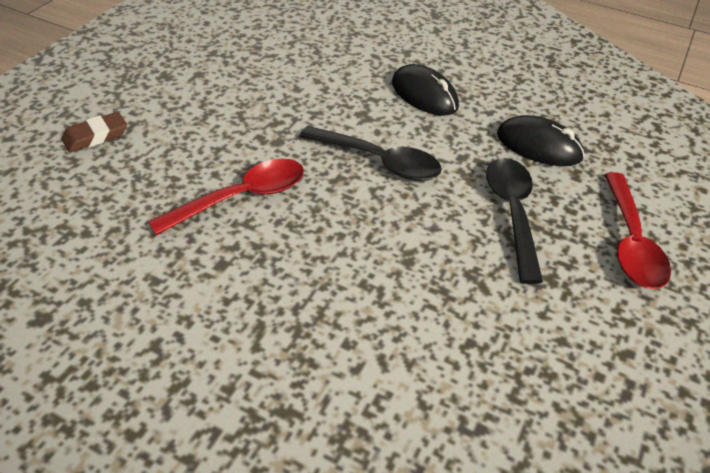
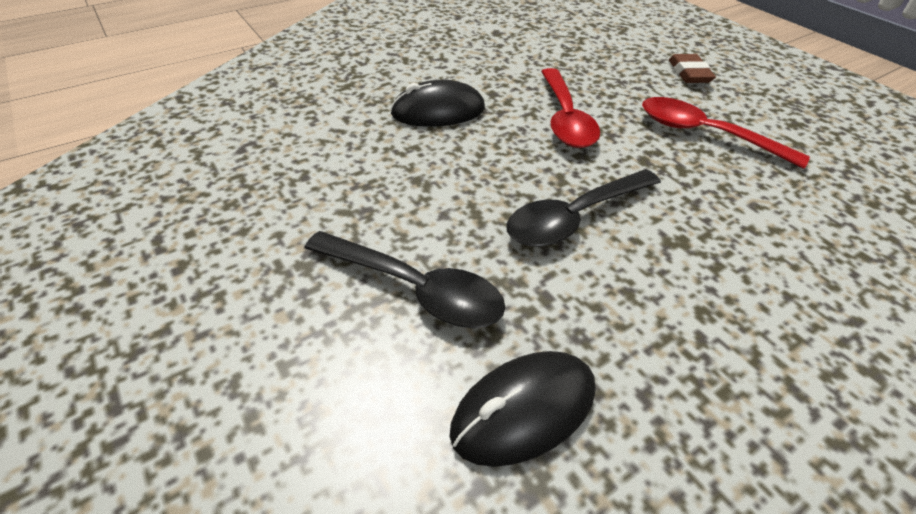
camera: 120 degrees right, 0 degrees up
black mouse [392,64,459,115] -> black mouse moved to [390,80,485,127]
red spoon [604,172,671,289] -> red spoon moved to [642,97,810,169]

